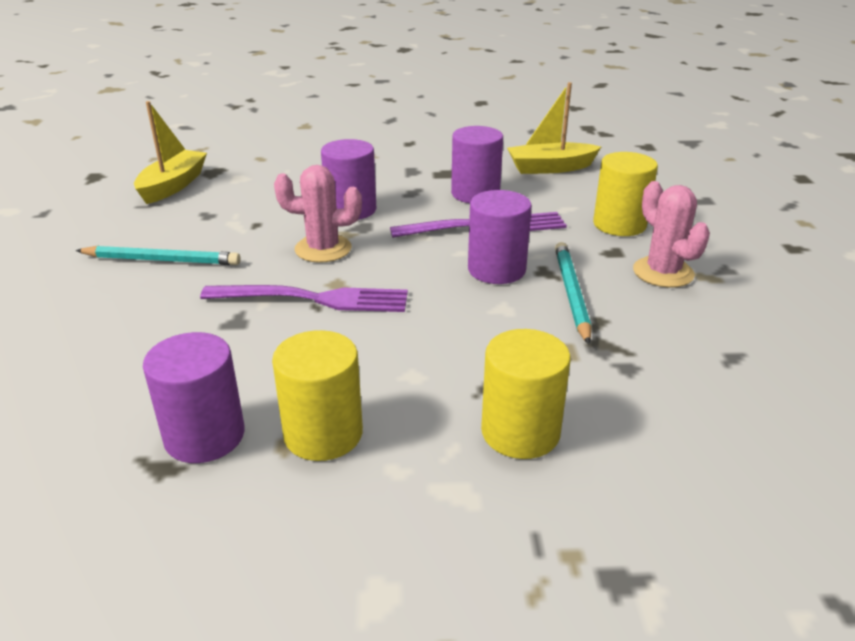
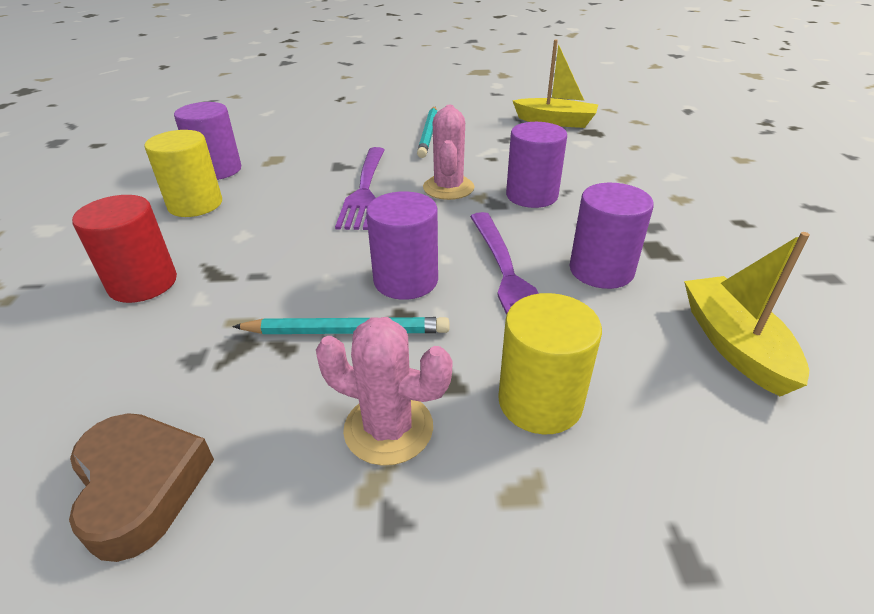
camera: 90 degrees right, 5 degrees up
yellow cylinder [481,329,571,459] -> red cylinder [72,195,177,303]
pink cactus [633,181,710,288] -> pink cactus turned 45 degrees clockwise [316,317,452,466]
none -> brown heart [69,413,214,562]

